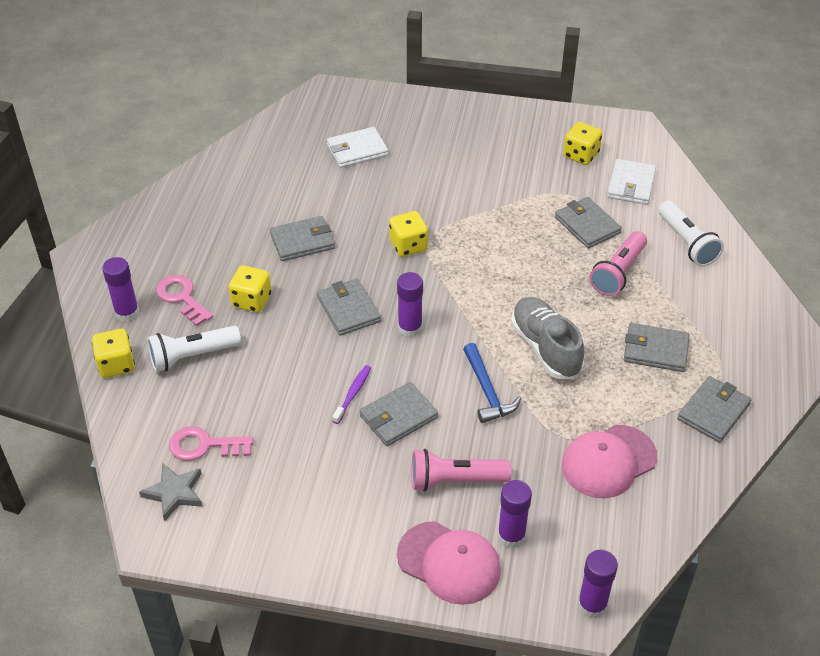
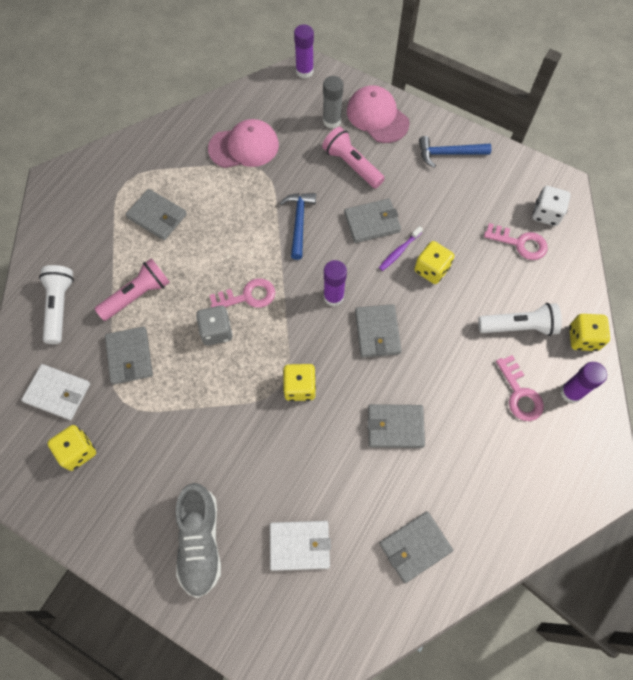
camera: 160 degrees left, 20 degrees up
grey star [139,463,203,522] -> white dice [533,186,571,226]
yellow dice [229,265,271,313] -> yellow dice moved to [414,241,454,284]
pink flashlight [412,449,511,491] -> pink flashlight turned 150 degrees counterclockwise [322,127,385,188]
purple glue stick [498,480,532,548] -> grey glue stick [323,76,344,128]
grey shoe [511,297,584,379] -> grey shoe moved to [175,483,221,598]
white wallet [607,159,656,205] -> white wallet turned 75 degrees clockwise [21,364,90,420]
grey wallet [677,376,752,443] -> grey wallet moved to [379,511,453,583]
none -> grey dice [196,305,233,346]
none -> pink key [209,278,275,308]
none -> blue hammer [419,136,492,168]

